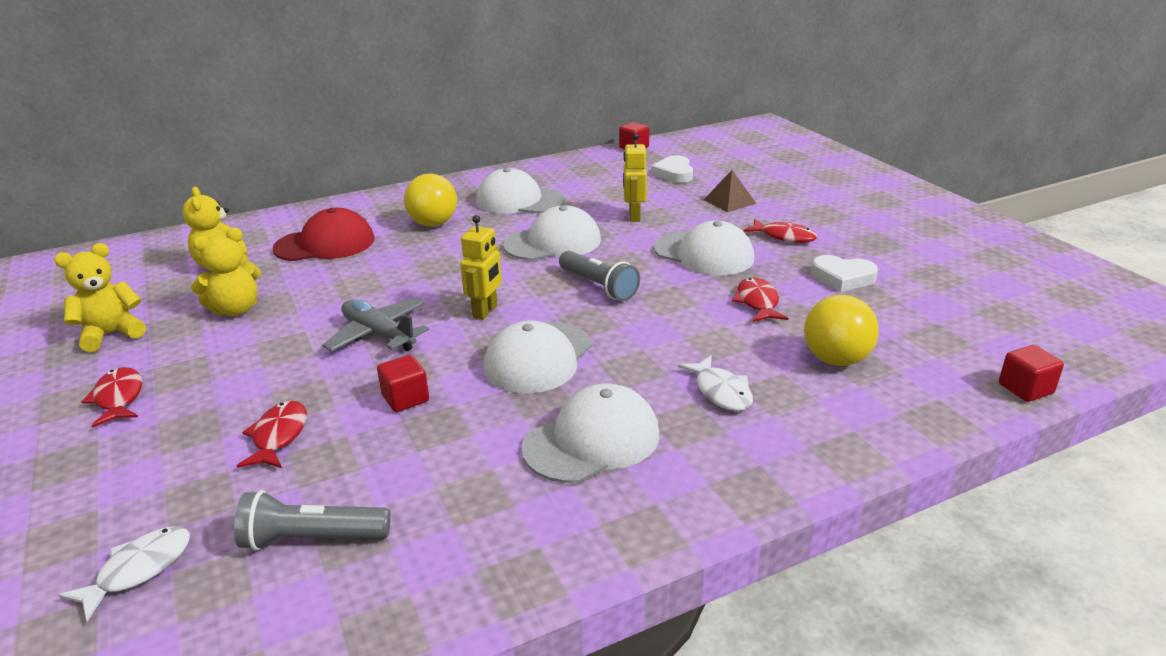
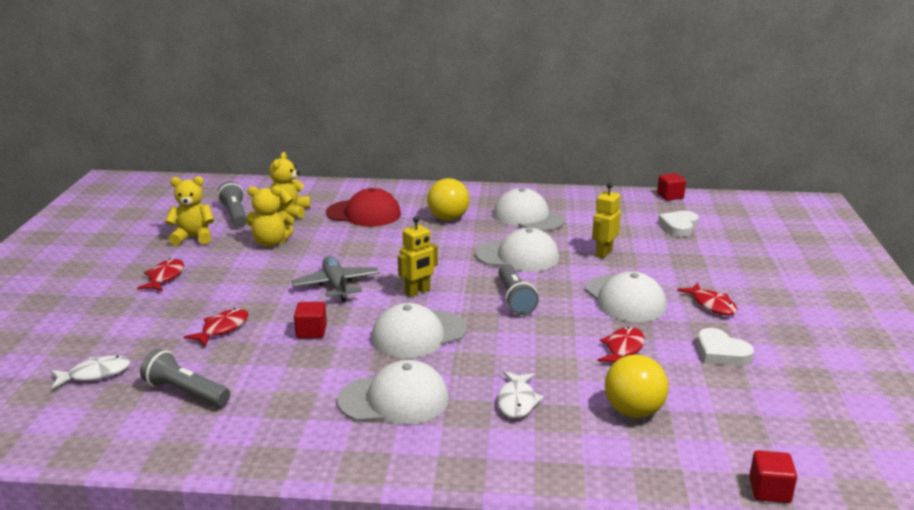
camera: 30 degrees right, 5 degrees down
brown pyramid [704,170,757,212] -> none
none -> grey flashlight [218,181,247,227]

